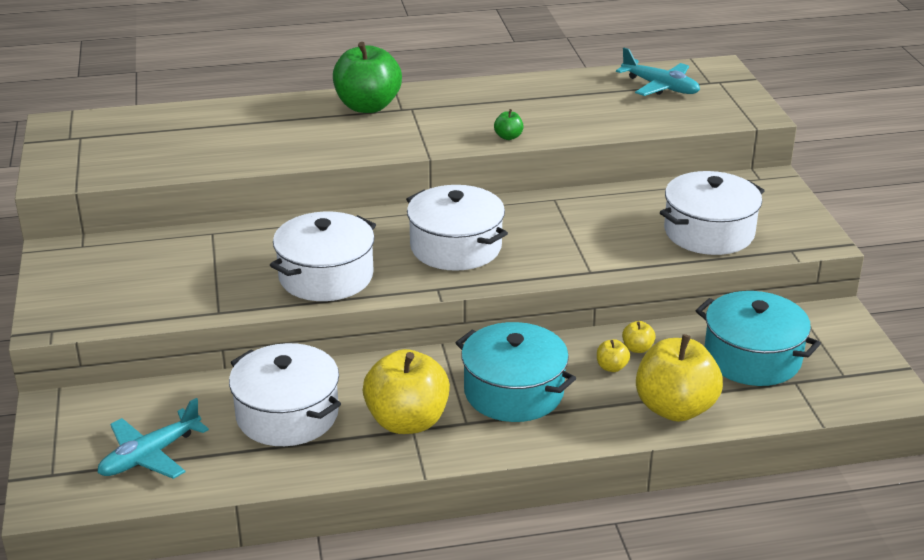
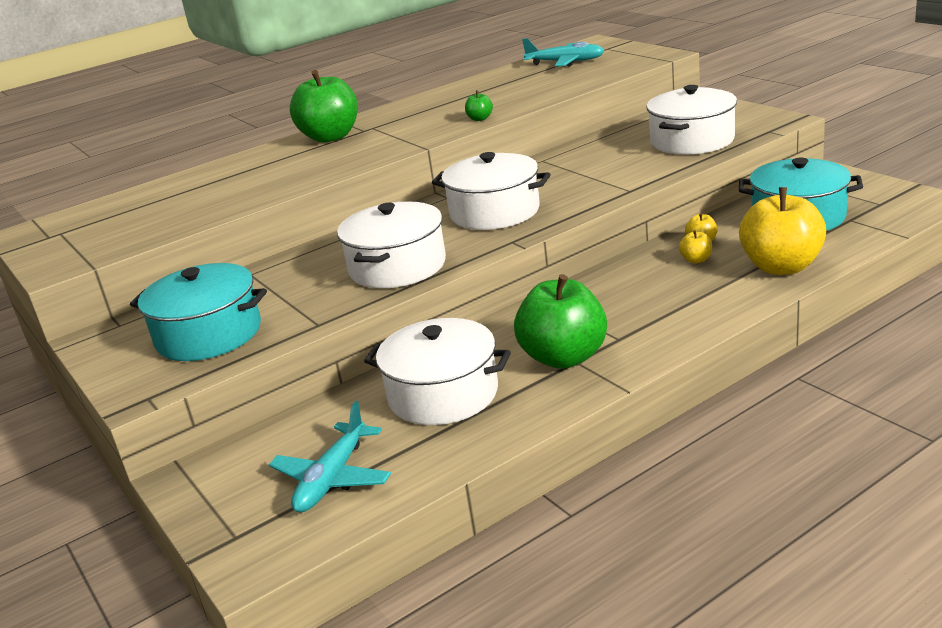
camera: 20 degrees left, 5 degrees down
yellow apple [363,349,450,434] -> green apple [514,274,607,369]
turquoise pot [456,322,576,422] -> turquoise pot moved to [130,263,267,361]

